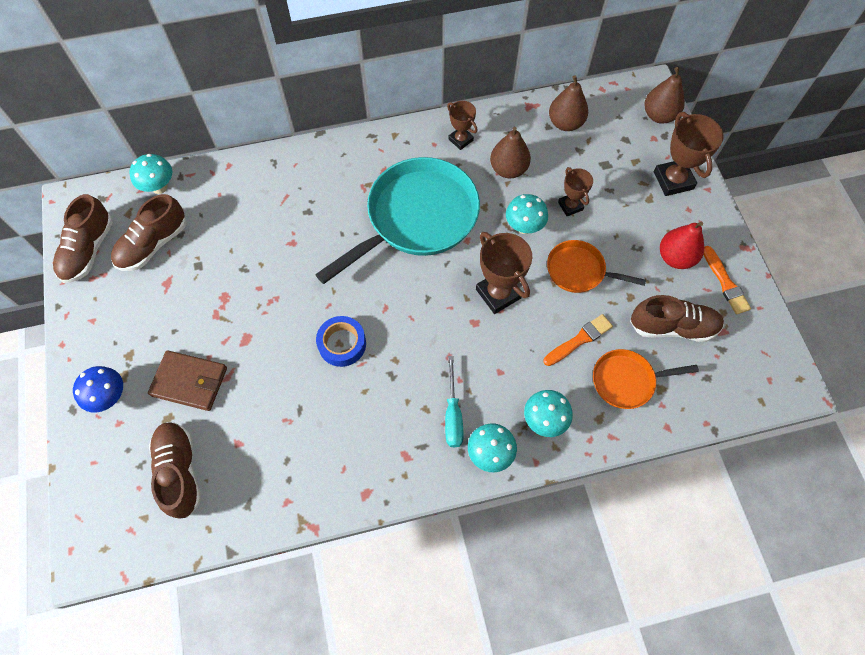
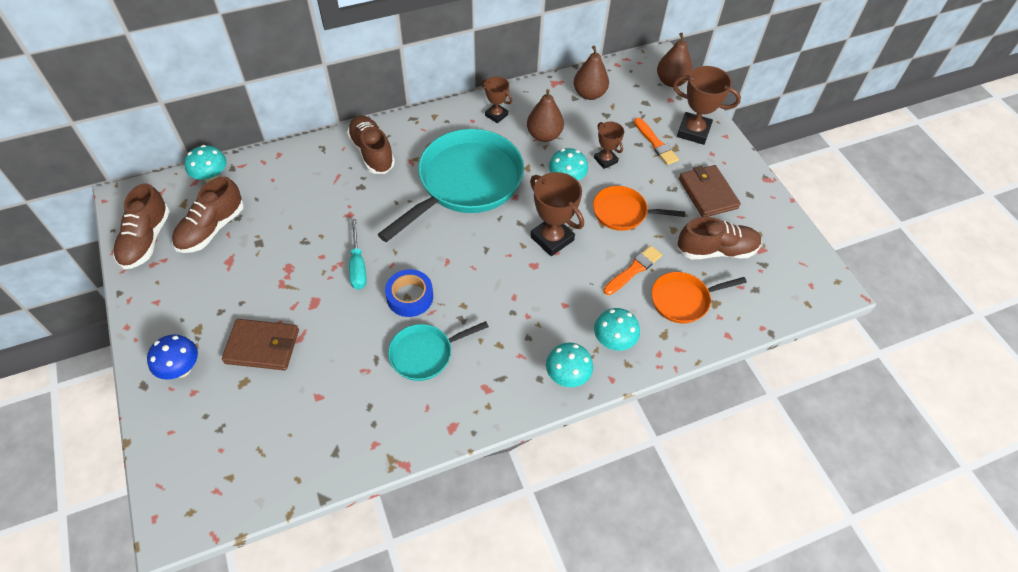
camera: 10 degrees left, 10 degrees down
brown shoe [149,422,201,519] -> brown shoe moved to [347,115,395,174]
turquoise screwdriver [445,356,463,447] -> turquoise screwdriver moved to [349,219,367,290]
brown trophy [654,112,724,196] -> brown trophy turned 45 degrees counterclockwise [673,66,741,145]
red pear [660,222,704,269] -> brown wallet [679,165,741,217]
orange brush [704,246,751,315] -> orange brush moved to [634,118,679,165]
none -> turquoise pan [388,321,489,381]

